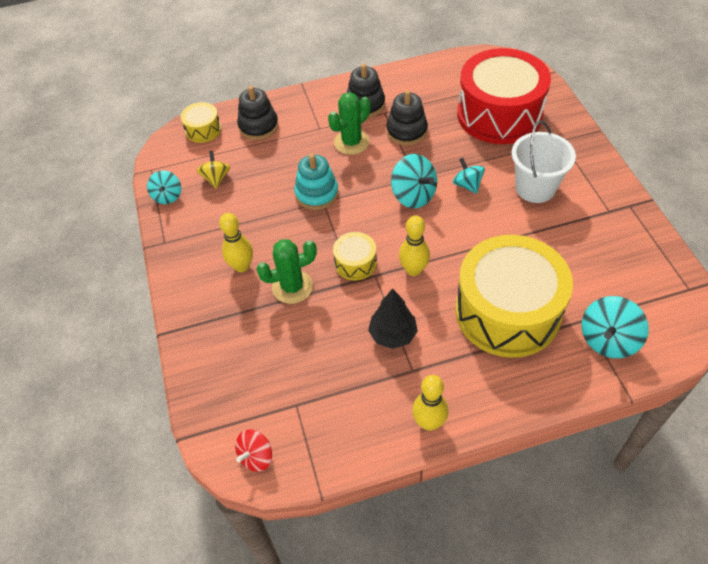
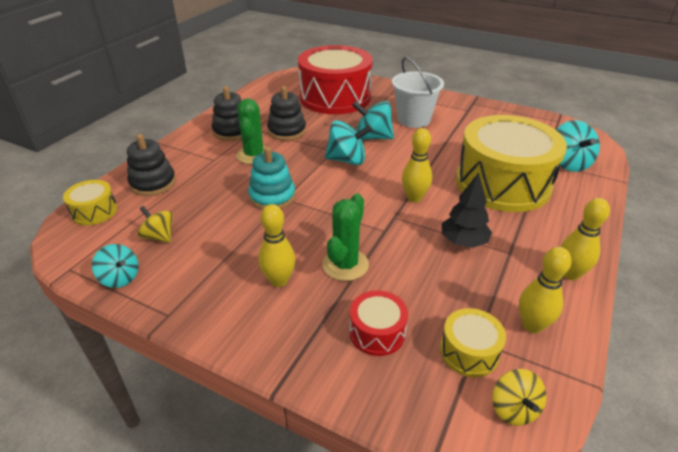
camera: 50 degrees left, 15 degrees down
red spinning top [235,429,272,472] -> yellow spinning top [492,369,546,426]
yellow drum [333,232,377,280] -> yellow drum moved to [440,308,506,377]
turquoise spinning top [453,158,485,194] -> turquoise spinning top [352,101,394,140], size x1.55
none -> red drum [350,290,408,356]
none -> yellow bowling pin [519,247,572,333]

